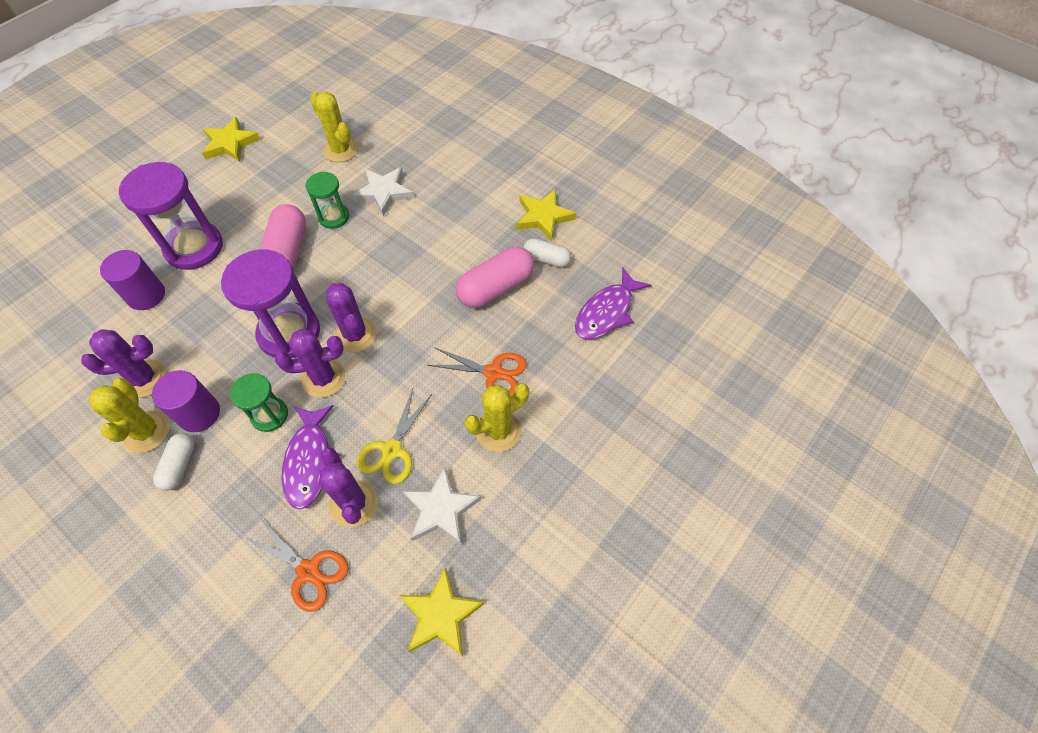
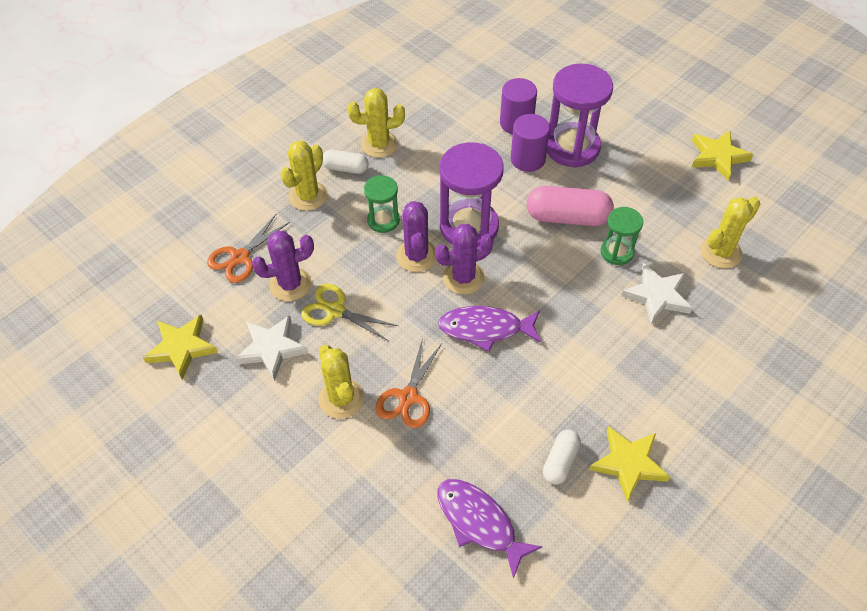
camera: 95 degrees right, 5 degrees down
purple cactus [82,329,167,398] -> none
purple cylinder [152,370,220,432] -> purple cylinder moved to [511,114,550,172]
purple fish [282,405,340,509] -> purple fish moved to [438,306,541,351]
pink capsule [456,247,534,308] -> none
none -> yellow cactus [280,141,328,211]

